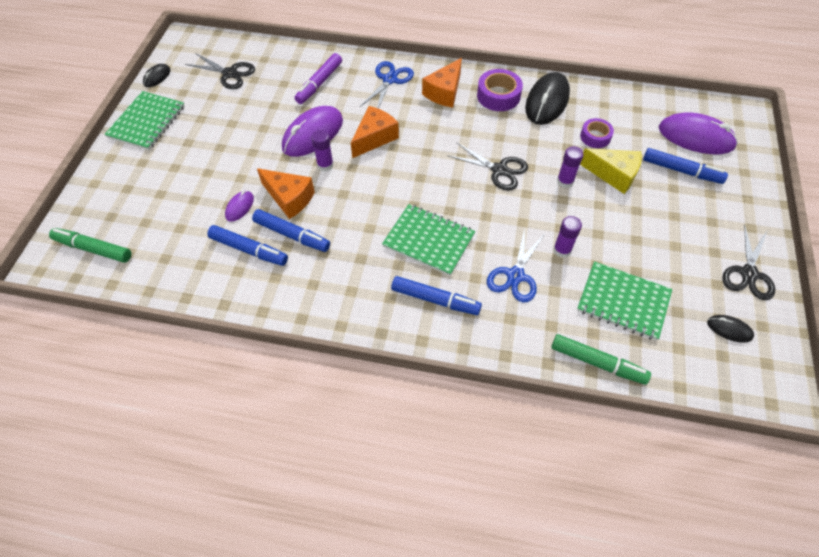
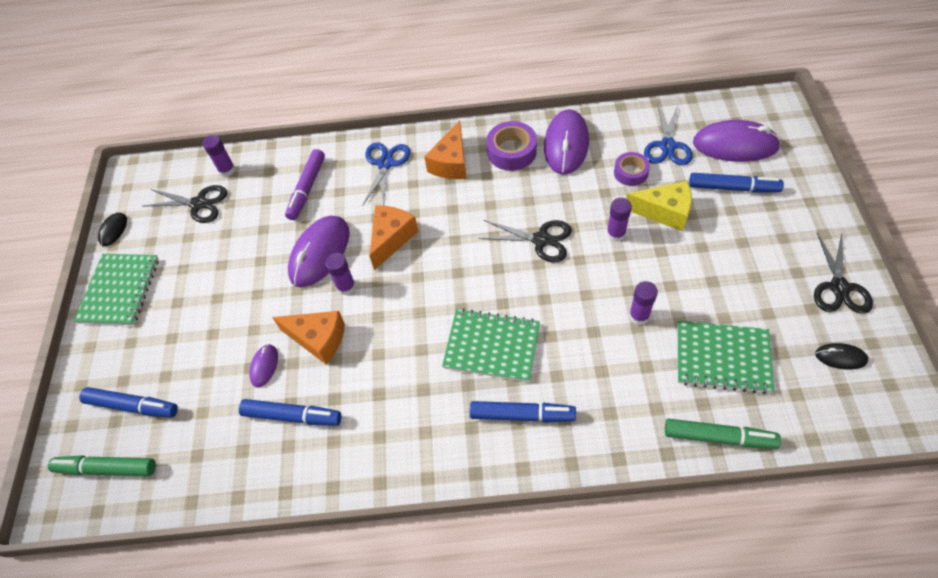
camera: 10 degrees left, 0 degrees up
blue marker [252,209,330,252] -> blue marker moved to [79,387,178,418]
blue scissors [487,228,545,302] -> blue scissors moved to [644,103,693,165]
black mouse [525,72,570,125] -> purple mouse [544,109,589,175]
none -> purple glue stick [202,135,235,177]

